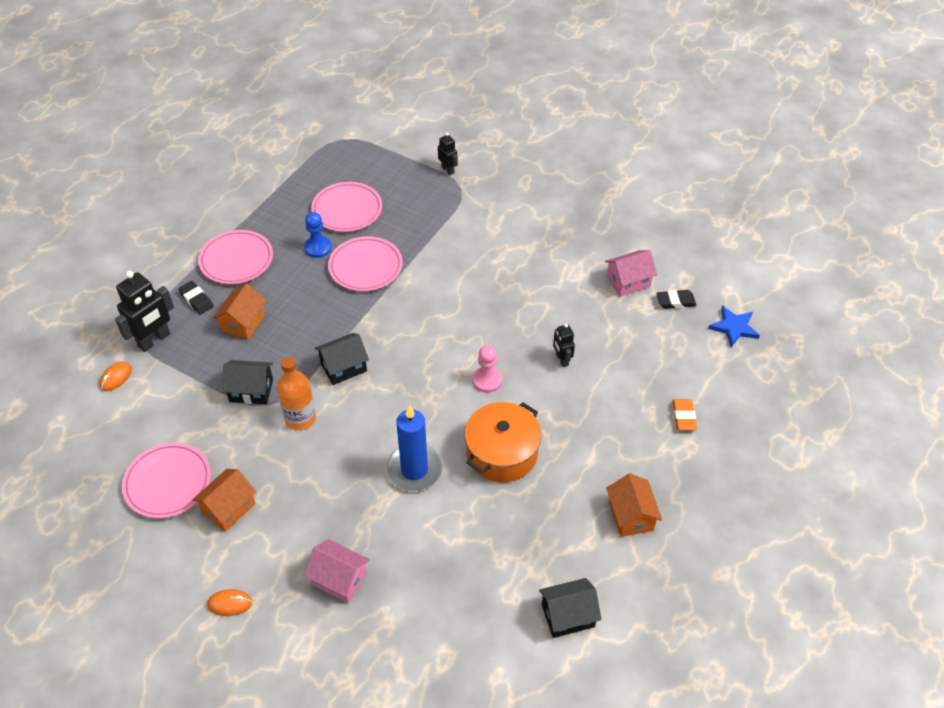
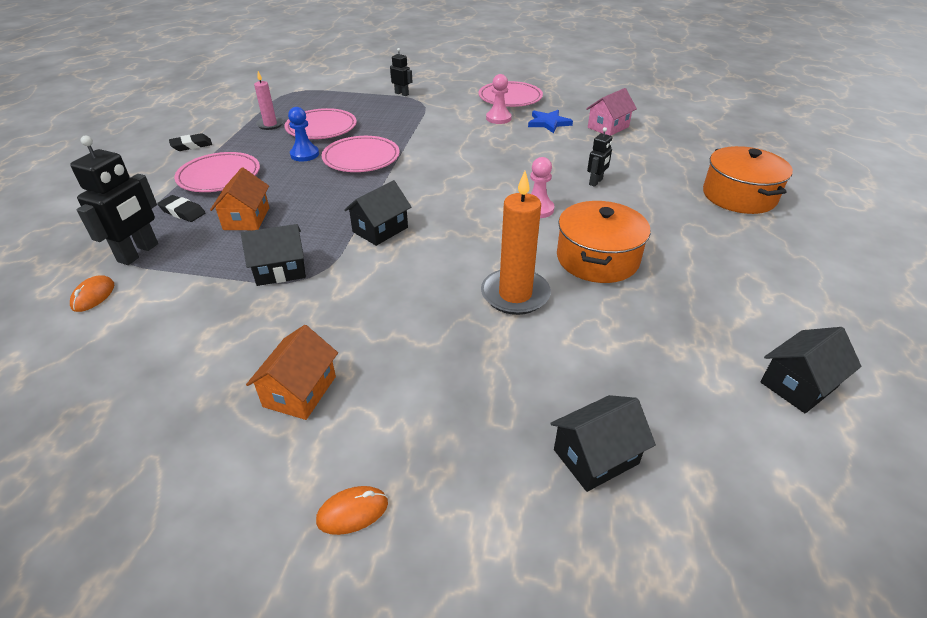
camera: 20 degrees left, 10 degrees down
pink plate [122,443,211,519] -> pink plate moved to [479,81,543,107]
orange bottle [277,357,316,430] -> none
pink house [304,539,370,603] -> none
blue candle [386,405,443,491] -> orange candle [481,171,551,315]
black robot [553,324,575,367] -> black robot turned 105 degrees counterclockwise [587,127,612,187]
orange house [606,473,662,537] -> none
black eraser [656,290,696,309] -> black eraser moved to [169,133,212,151]
orange eraser [672,399,697,430] -> orange pot [703,146,793,214]
blue star [708,306,760,347] -> blue star moved to [528,110,573,133]
none -> pink candle [254,71,284,130]
none -> pink pawn [486,74,512,124]
none -> black house [550,395,656,492]

